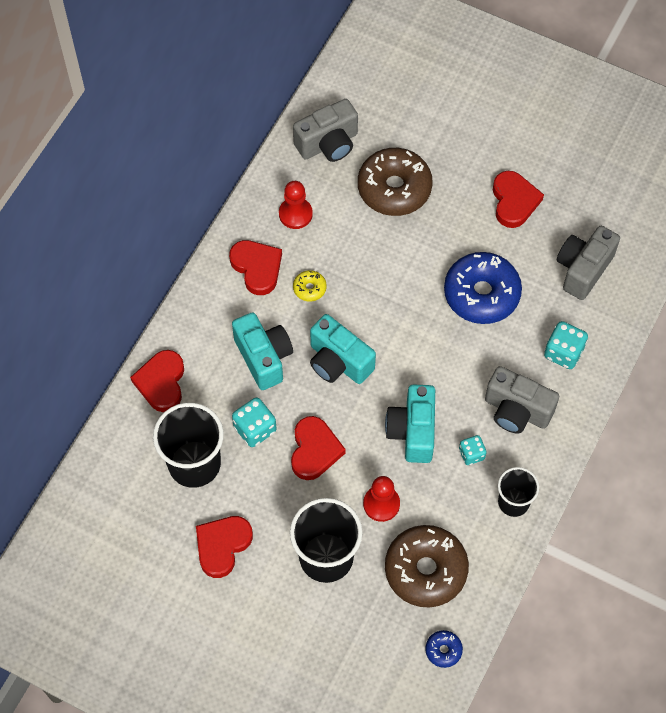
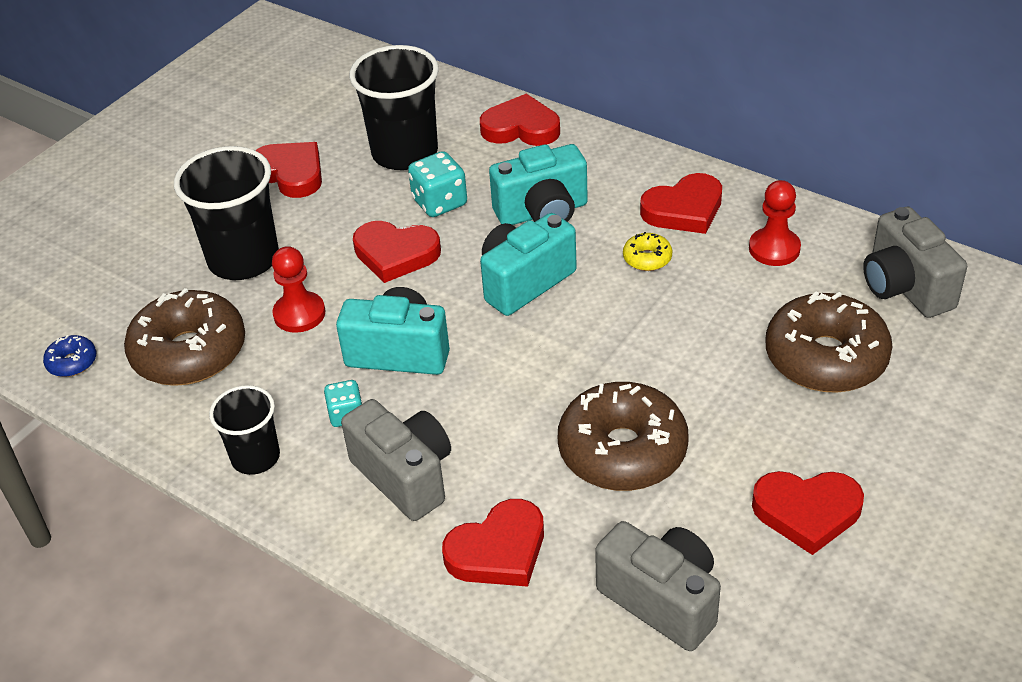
camera: 100 degrees right, 20 degrees down
blue donut [444,252,522,324] -> brown donut [558,382,689,491]
grey camera [485,366,559,434] -> grey camera turned 105 degrees clockwise [341,399,451,521]
turquoise dice [544,321,588,369] -> red heart [442,499,544,587]

